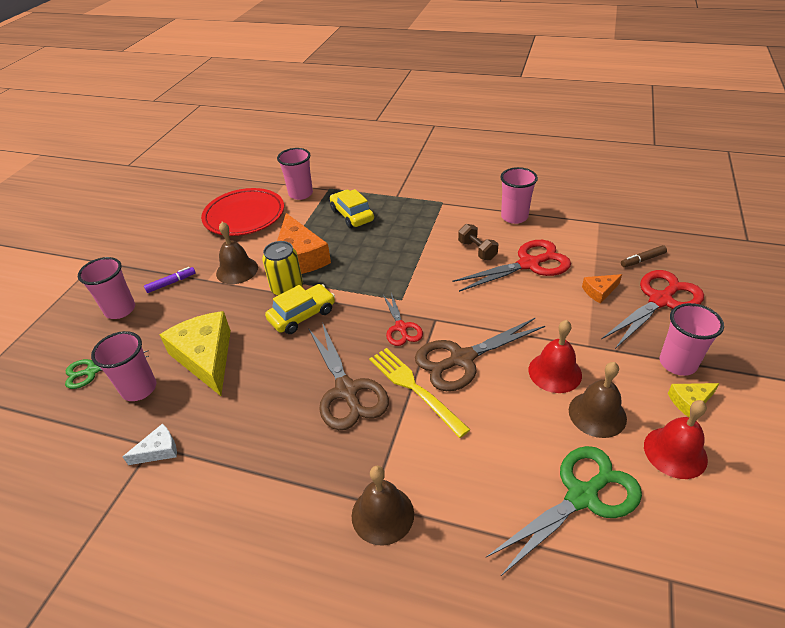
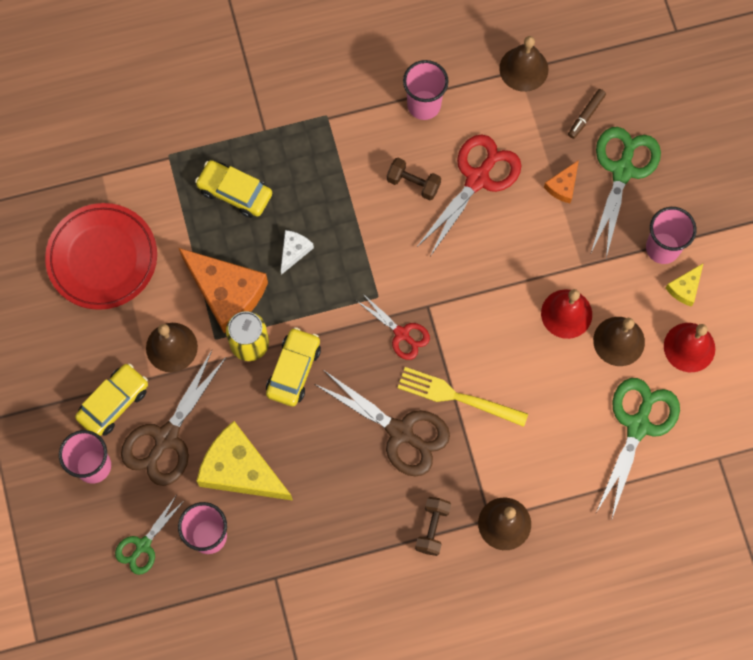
camera: 35 degrees left, 30 degrees up
white cheese [123,424,177,465] -> white cheese moved to [281,230,314,275]
purple marker [144,267,196,293] -> yellow car [75,363,148,436]
pink cup [277,148,313,200] -> none
brown scissors [415,318,545,391] -> brown scissors moved to [121,350,226,486]
red scissors [602,270,704,349] -> green scissors [591,127,661,258]
none -> brown dumbbell [415,497,451,556]
none -> brown bell [499,36,548,92]

